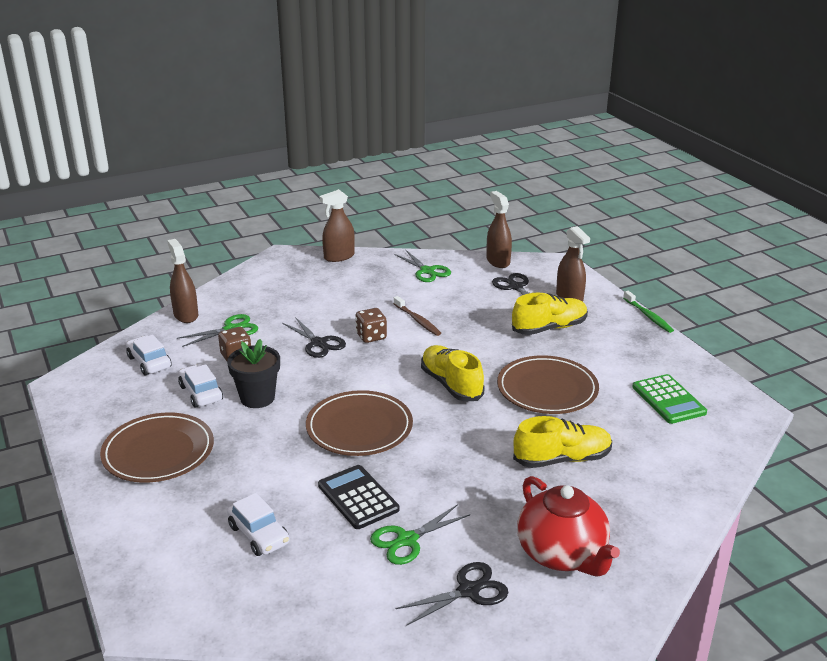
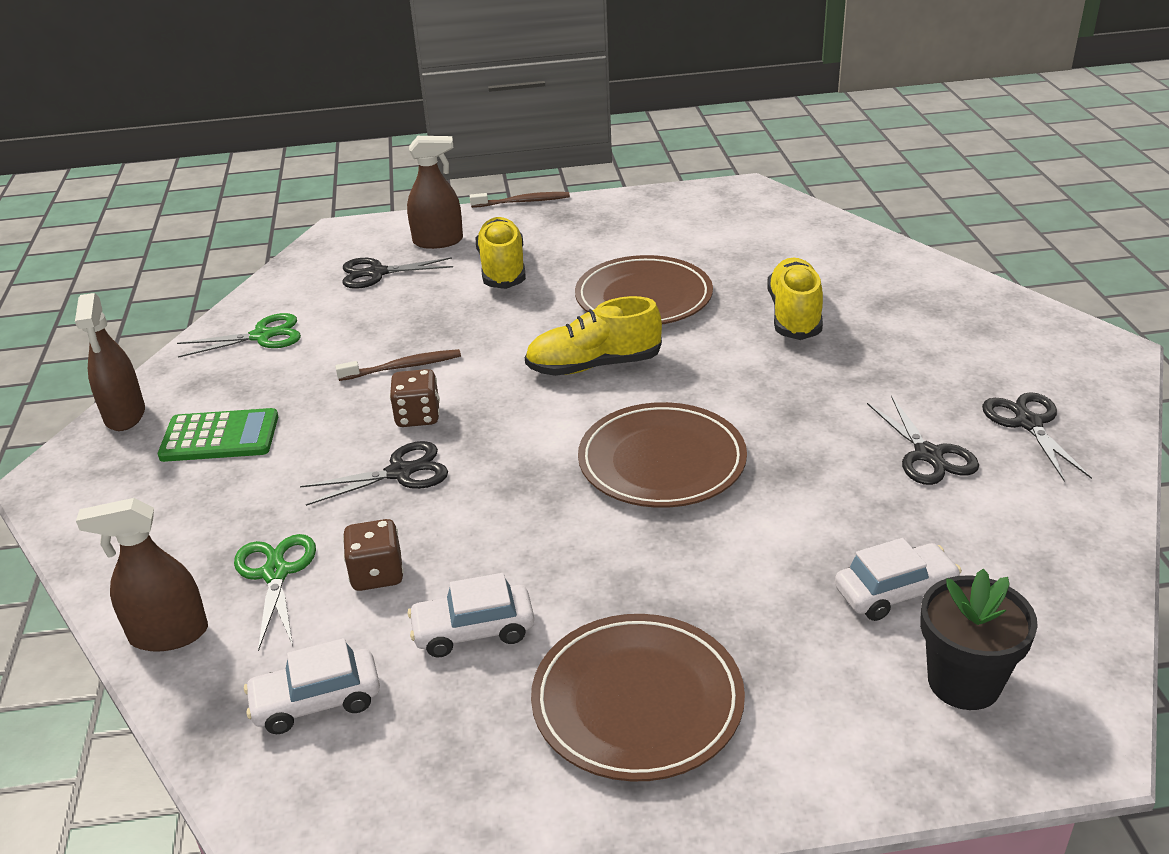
camera: 70 degrees left, 5 degrees up
black flower pot [227,339,280,408] -> black flower pot moved to [920,569,1038,710]
black calculator [318,465,399,529] -> none
green scissors [370,504,470,565] -> black scissors [867,395,979,485]
brown spray bottle [487,191,512,268] -> none
red teapot [517,476,620,577] -> none
green toothbrush [623,291,674,333] -> brown toothbrush [470,192,570,208]
green calculator [632,374,707,424] -> green calculator moved to [158,408,278,462]

